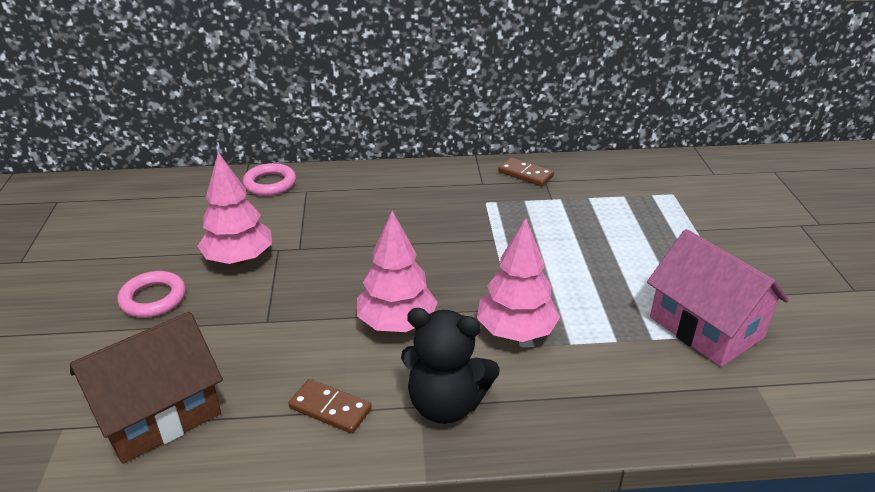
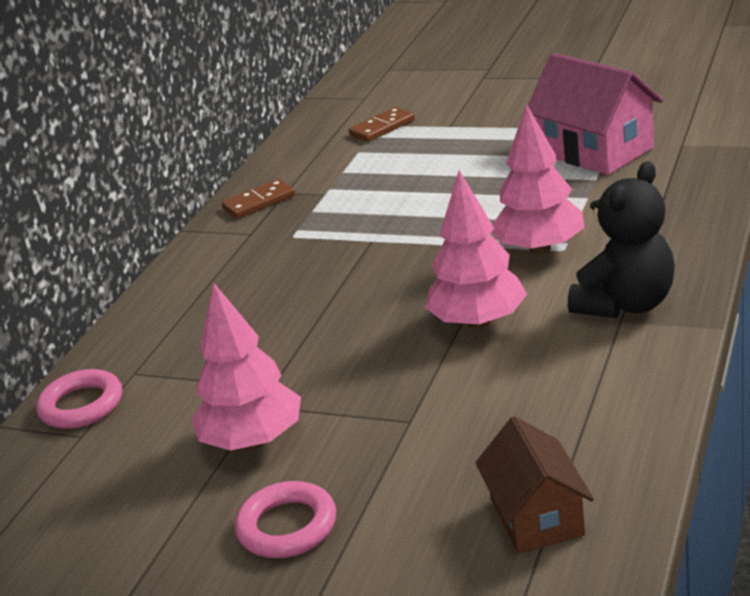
camera: 60 degrees left, 5 degrees down
brown house [70,312,223,464] -> brown house [475,416,594,554], size x0.64
brown domino [289,379,372,434] -> brown domino moved to [349,107,415,142]
pink house [647,229,789,367] -> pink house turned 60 degrees clockwise [528,53,663,175]

